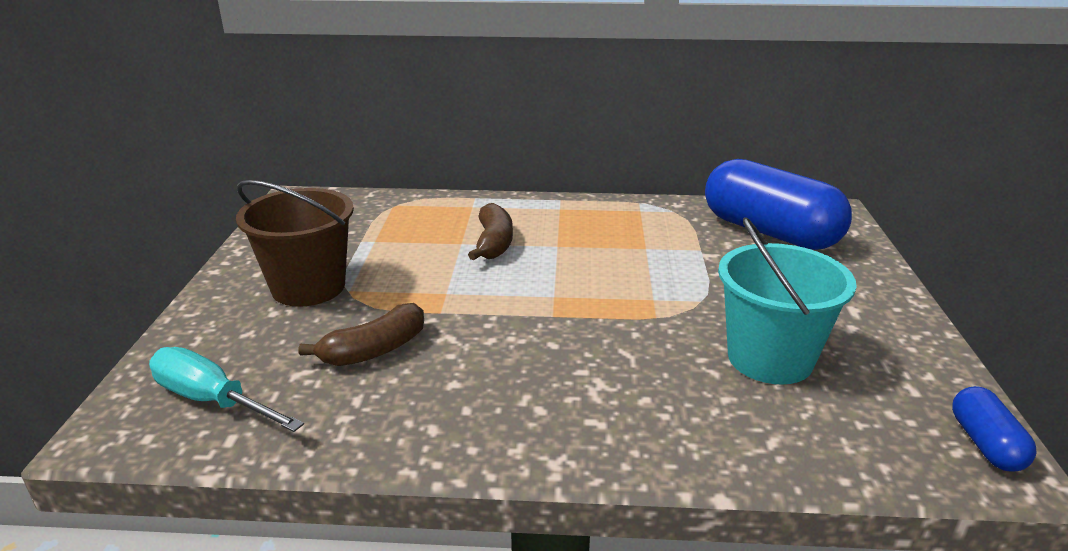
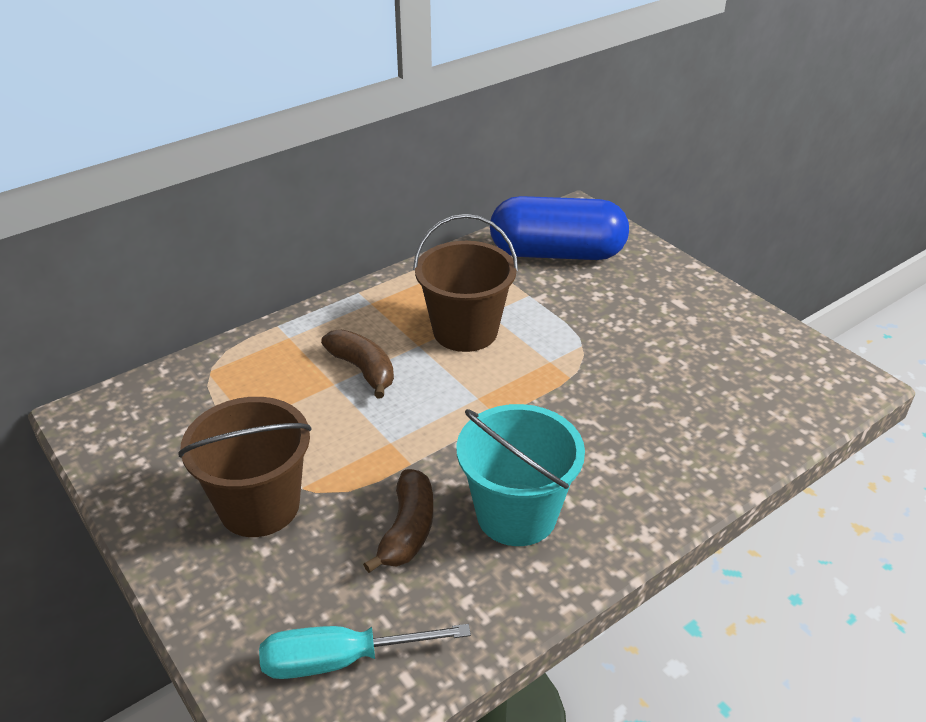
camera: 40 degrees left, 10 degrees up
turquoise bucket [718,217,857,385] -> turquoise bucket moved to [456,404,585,546]
blue capsule [952,386,1037,472] -> none
none -> brown bucket [413,214,518,352]

